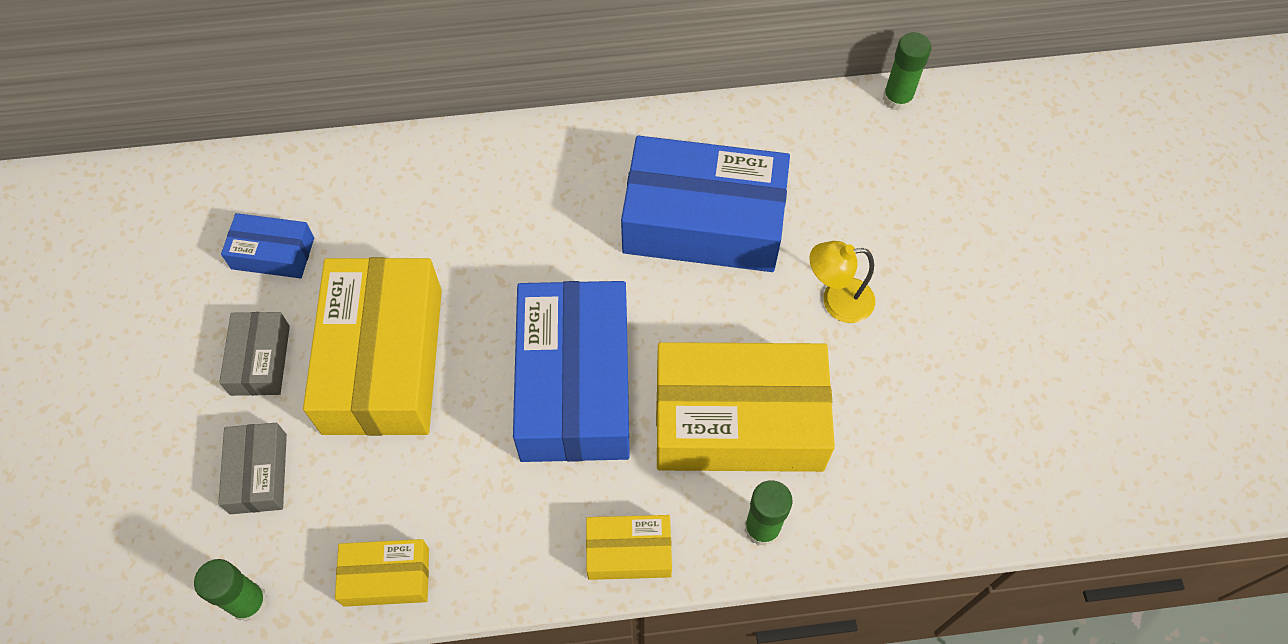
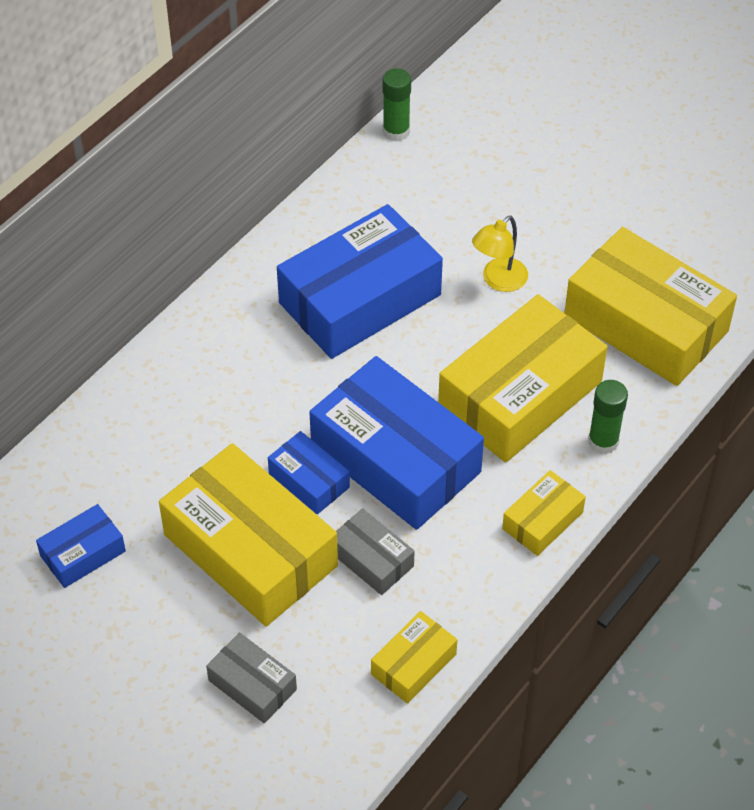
camera: 45 degrees left, 10 degrees down
green glue stick [194,559,268,622] -> none
grey box [219,312,290,396] -> grey box moved to [336,508,414,595]
none -> blue box [268,431,350,514]
none -> yellow box [564,227,737,386]

